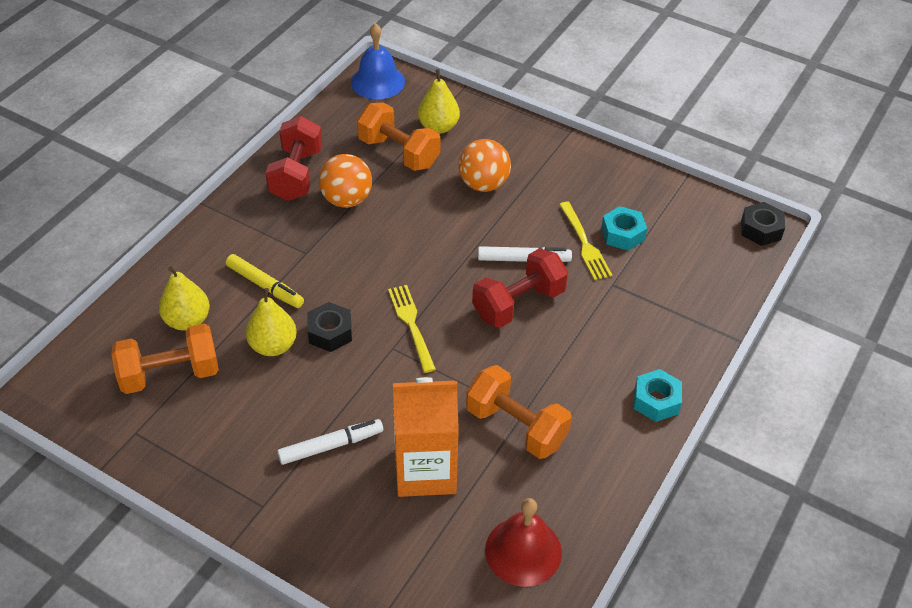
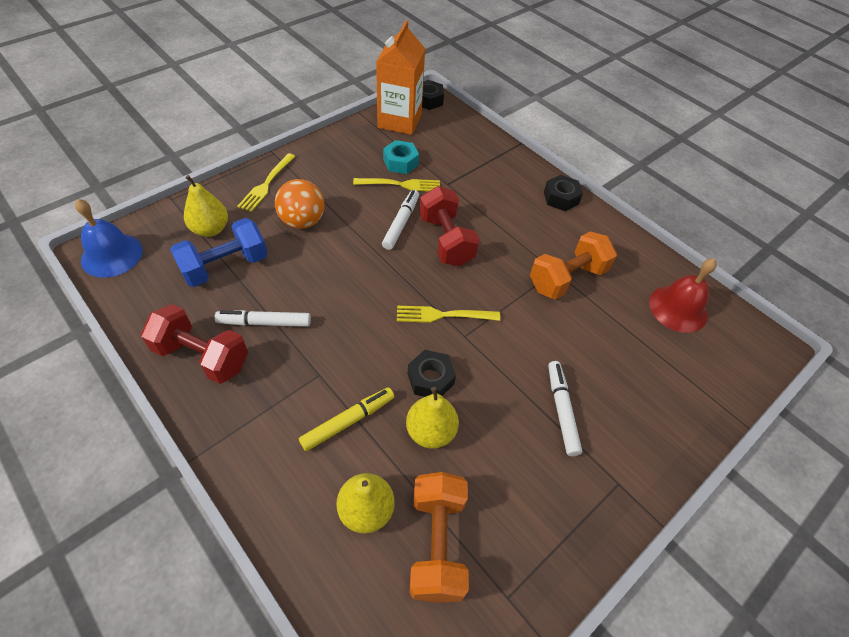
camera: 75 degrees left, 5 degrees up
orange ball [319,154,372,208] -> white marker [215,310,311,327]
orange dumbbell [357,102,440,171] -> blue dumbbell [170,218,268,287]
orange carton [393,377,459,497] -> orange carton moved to [376,20,425,135]
turquoise nut [634,369,682,422] -> black nut [544,175,583,211]
none -> yellow fork [237,153,296,212]

